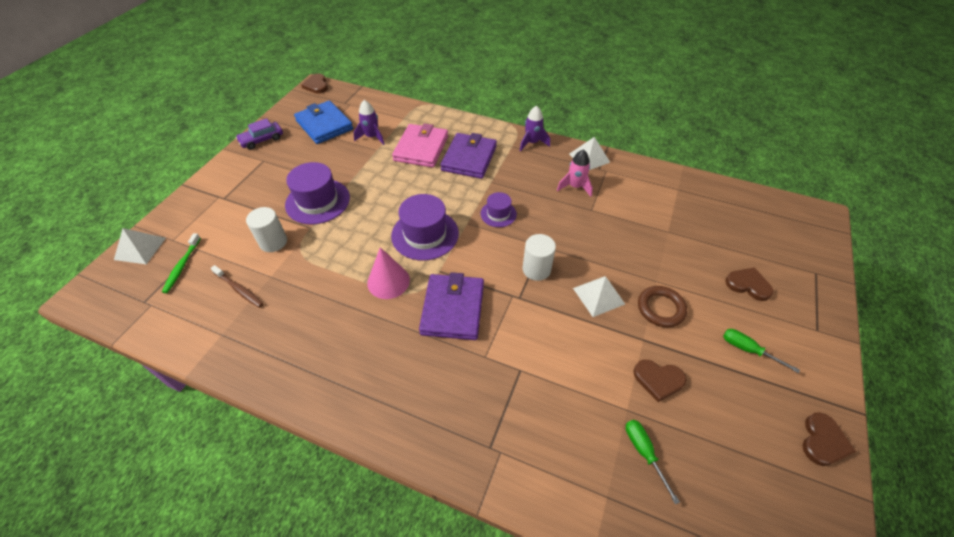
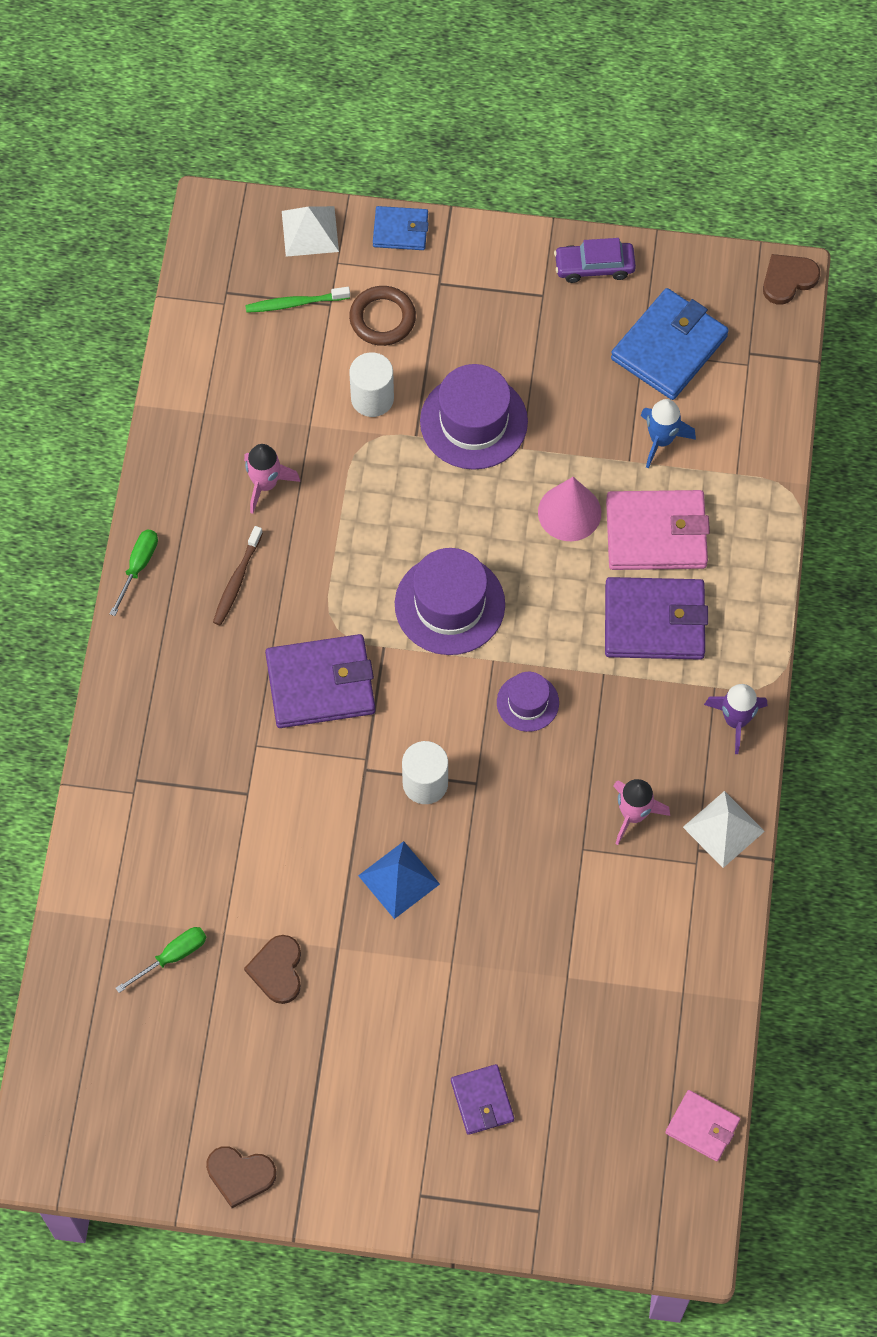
camera: 75 degrees right, 15 degrees up
brown toothbrush [211,265,263,308] -> brown toothbrush moved to [213,526,263,626]
purple car [236,118,283,150] -> purple car turned 45 degrees counterclockwise [554,238,636,283]
purple rocket [354,100,385,145] -> blue rocket [641,399,696,469]
pink cone [367,247,410,299] -> pink cone moved to [538,477,601,541]
white pyramid [573,276,625,317] -> blue pyramid [358,841,440,919]
brown ring [638,286,687,327] -> brown ring moved to [349,286,416,346]
green screwdriver [723,329,800,373] -> green screwdriver moved to [110,530,158,616]
brown heart [725,267,774,301] -> purple wallet [451,1064,514,1135]
none -> pink rocket [244,444,300,514]
none -> blue wallet [373,206,429,250]
none -> pink wallet [665,1090,740,1161]

